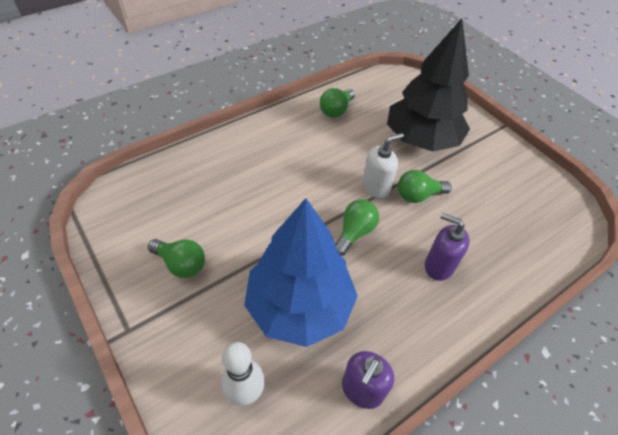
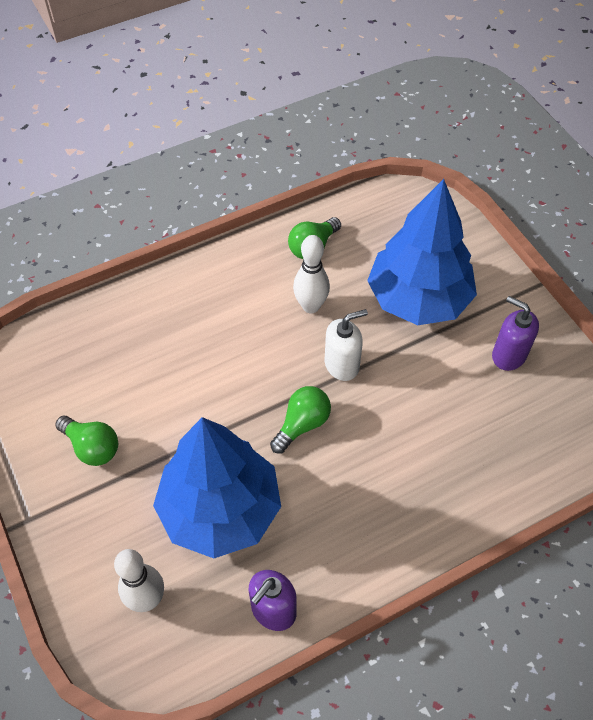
camera: 10 degrees right, 5 degrees up
black tree [387,18,470,151] -> blue tree [367,179,477,325]
green light bulb [398,170,452,203] -> none
purple soap dispenser [425,213,470,281] -> purple soap dispenser moved to [492,296,539,371]
none -> white bowling pin [293,235,330,313]

